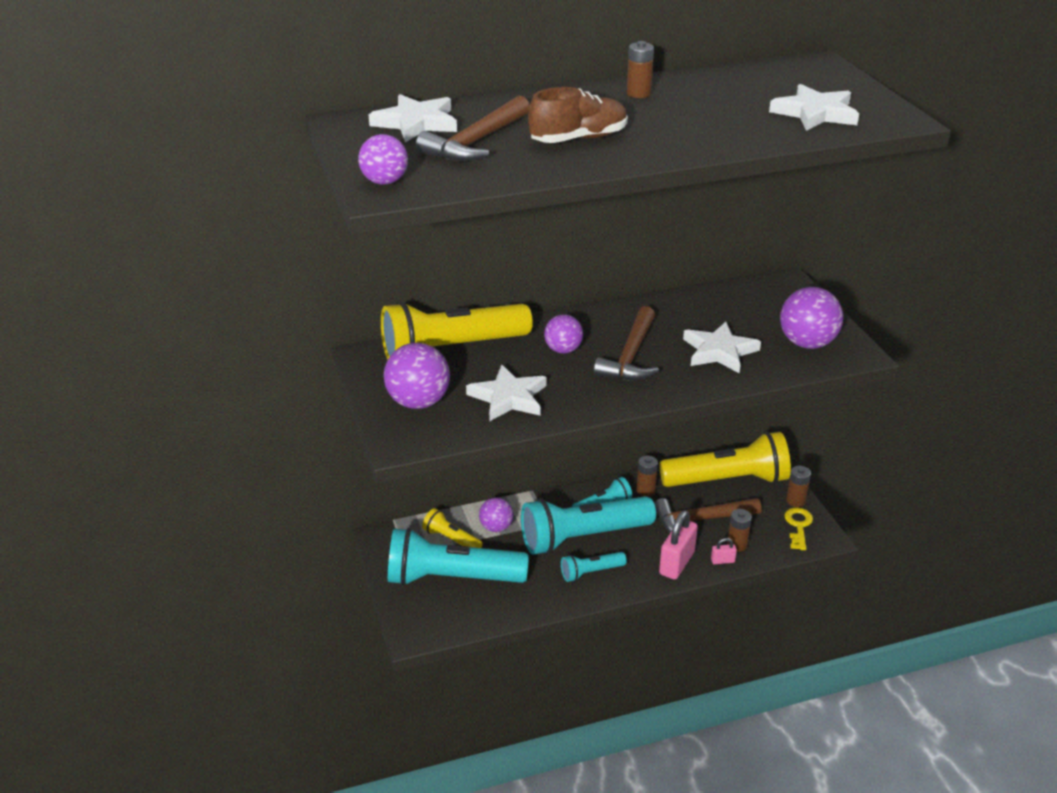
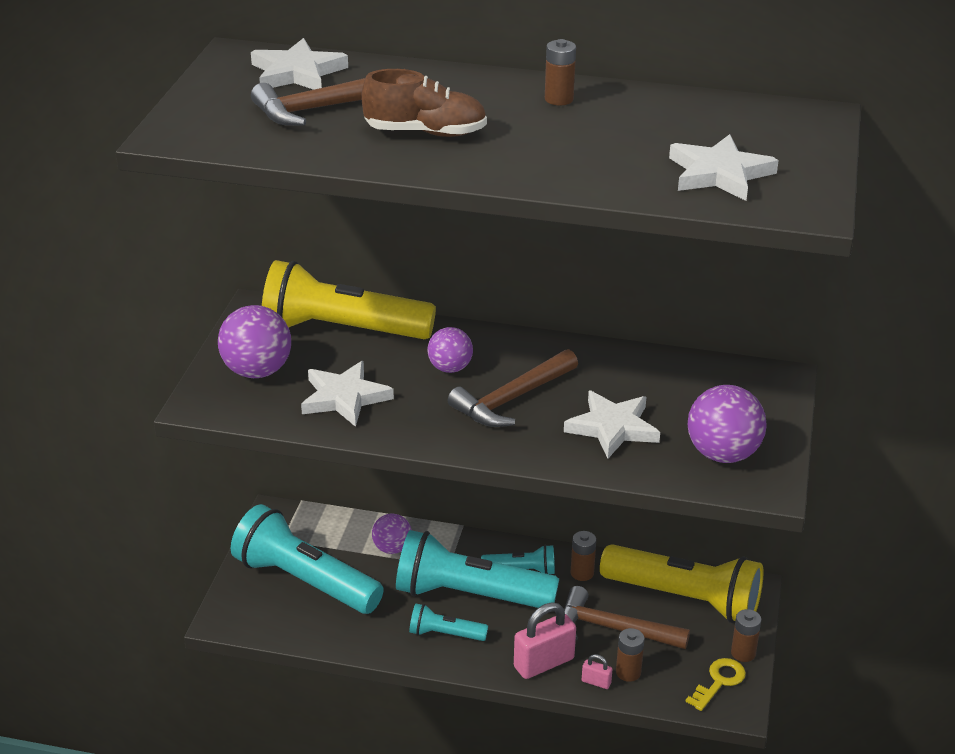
camera: 30 degrees right, 0 degrees up
purple ball [358,134,408,185] -> none
yellow flashlight [422,508,483,548] -> none

